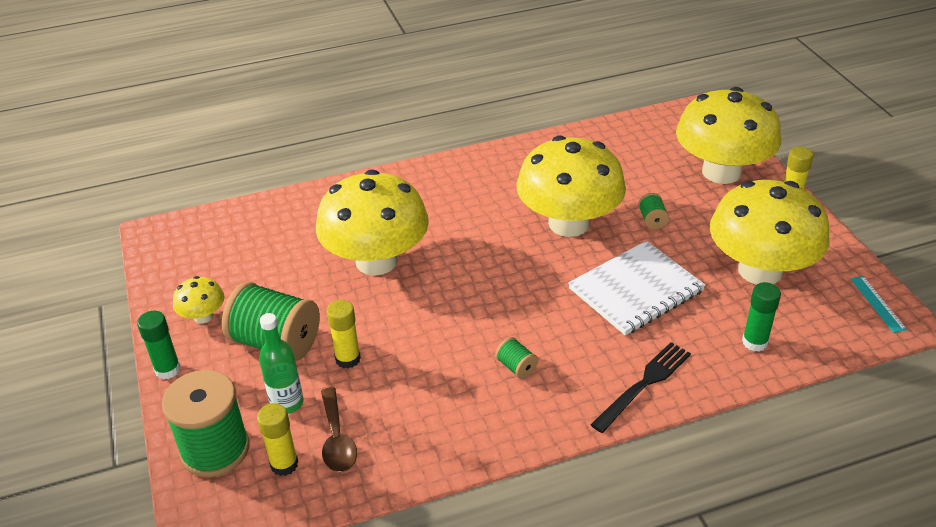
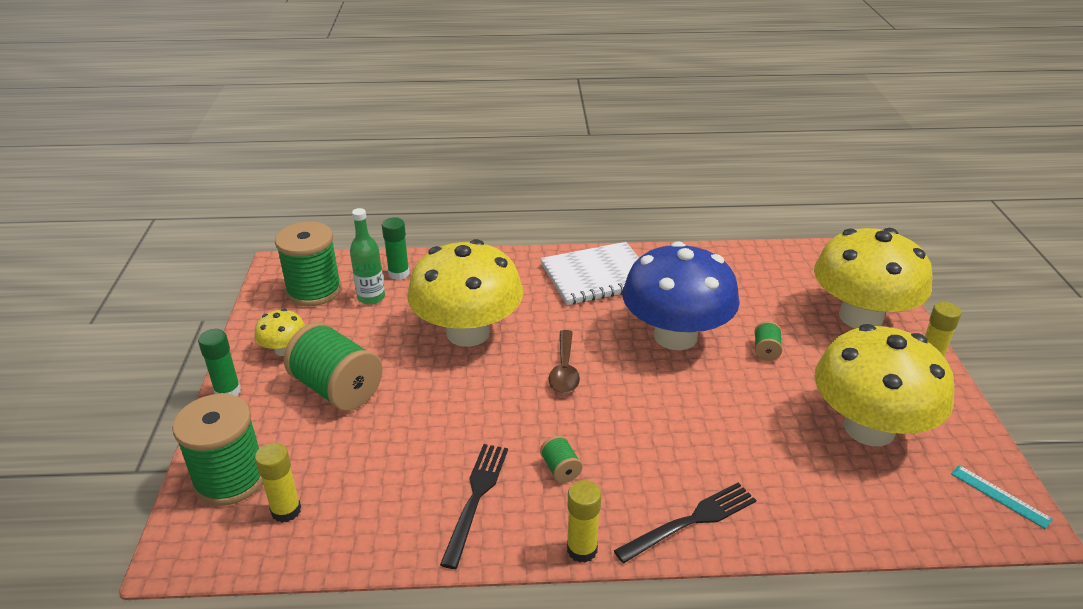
camera: 15 degrees right, 5 degrees down
green bottle [259,313,303,414] -> green bottle moved to [350,208,385,305]
brown spoon [321,387,357,472] -> brown spoon moved to [549,330,580,393]
yellow glue stick [327,300,361,369] -> yellow glue stick moved to [567,480,601,563]
yellow mushroom [517,135,626,237] -> blue mushroom [622,241,740,350]
white notebook [568,241,706,336] -> white notebook moved to [540,242,639,305]
green glue stick [742,282,781,352] -> green glue stick moved to [382,217,410,280]
turquoise ruler [851,276,907,333] -> turquoise ruler turned 45 degrees counterclockwise [951,465,1053,529]
none -> green spool [275,222,342,306]
none -> black fork [440,444,508,569]

